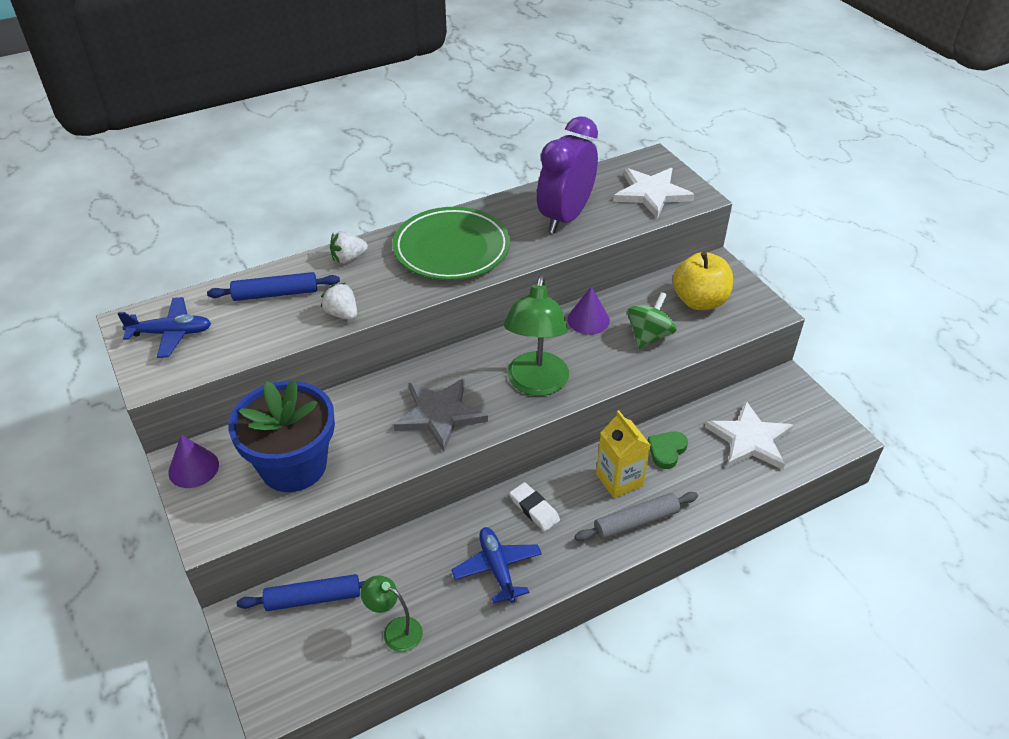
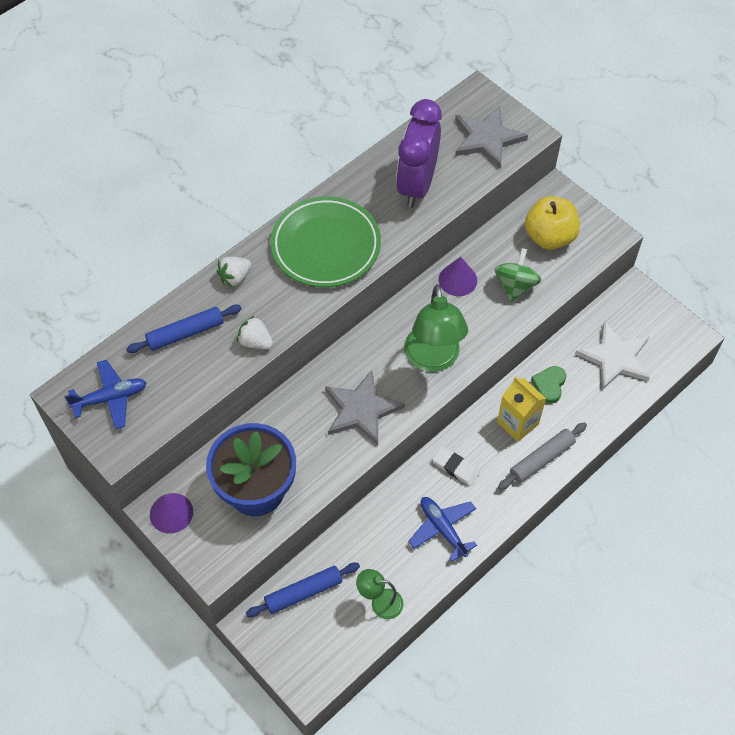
camera: 15 degrees left, 15 degrees up
white star [614,168,695,218] -> grey star [455,106,528,168]

